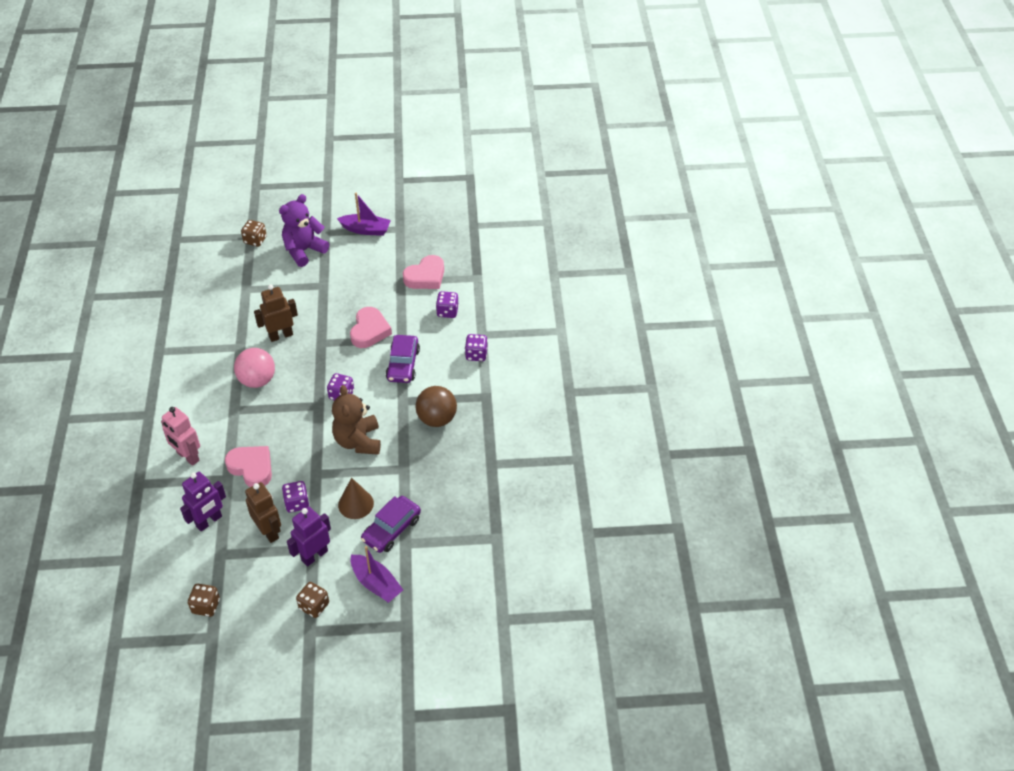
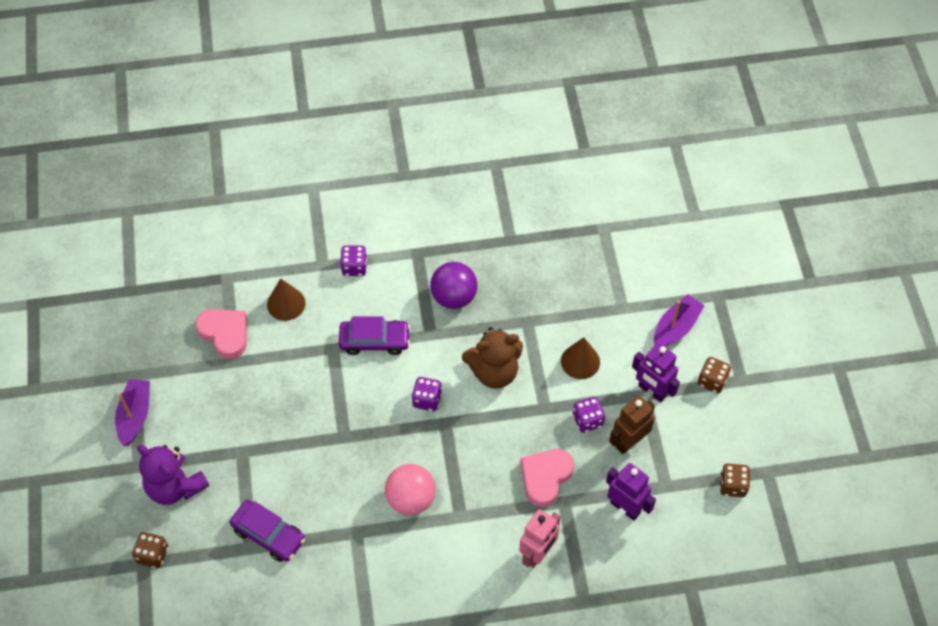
camera: 95 degrees left, 10 degrees up
brown robot [254,285,298,342] -> none
pink heart [350,307,392,348] -> none
purple car [361,496,421,553] -> purple car moved to [230,500,305,562]
brown ball [415,386,457,427] -> purple ball [430,262,478,309]
purple dice [436,291,459,318] -> brown cone [267,278,306,321]

